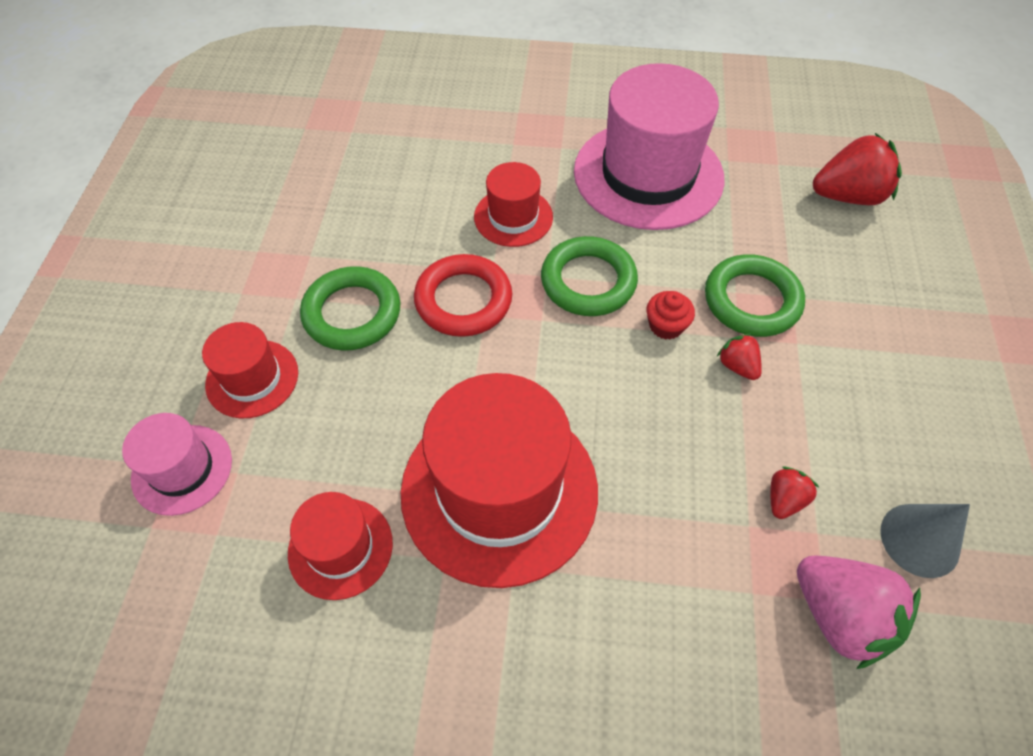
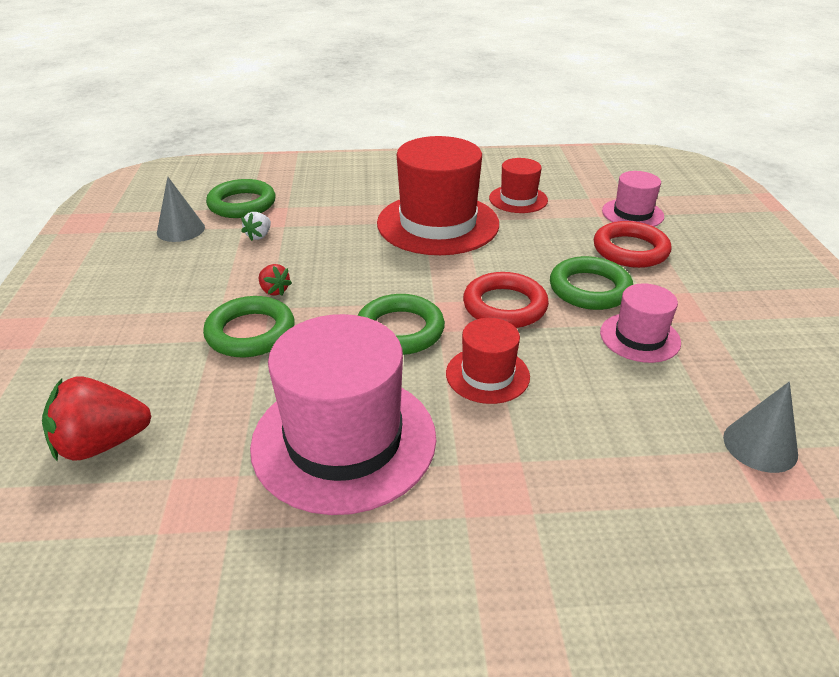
camera: 170 degrees right, 20 degrees down
red hat [202,322,298,418] -> red ring [594,221,671,268]
red cupcake [647,291,695,340] -> none
red strawberry [770,466,820,519] -> white strawberry [241,212,271,241]
pink strawberry [797,555,921,669] -> green ring [206,179,276,218]
none -> pink hat [600,283,681,363]
none -> grey cone [723,382,798,473]

